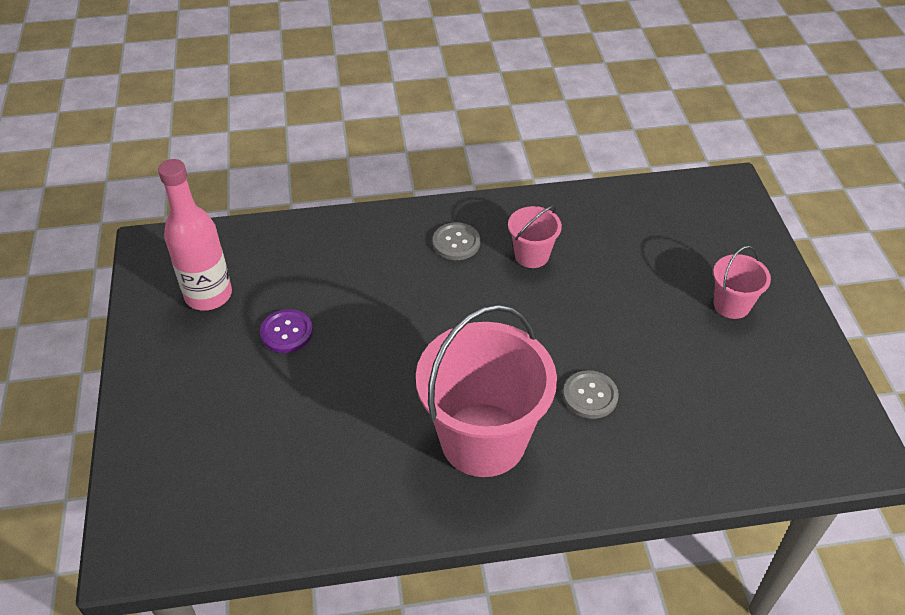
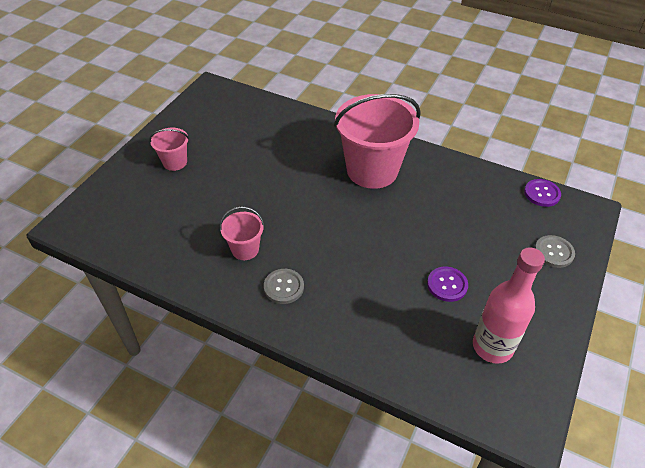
camera: 145 degrees left, 0 degrees up
grey button [563,370,619,419] -> grey button moved to [535,235,575,268]
none -> purple button [524,179,561,207]

